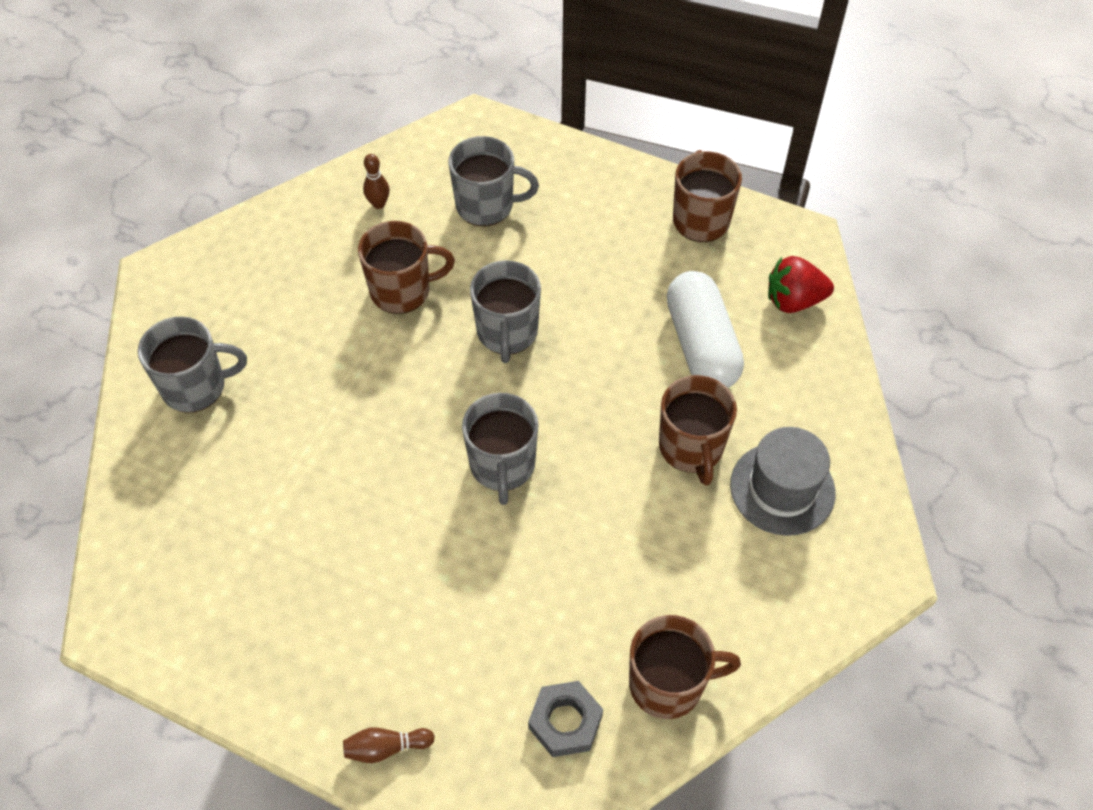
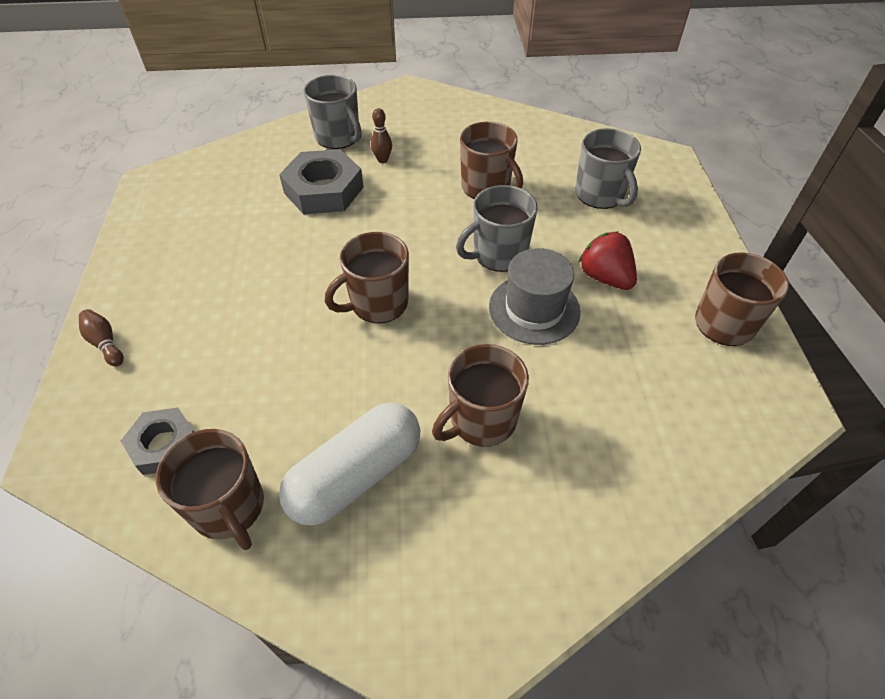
camera: 60 degrees right, 5 degrees down
brown bowling pin [363,154,390,209] -> brown bowling pin moved to [371,108,392,163]
grey mug [462,393,539,505] -> brown mug [325,232,409,323]
white capsule [667,271,744,388] -> white capsule moved to [279,403,420,526]
grey hat [730,427,836,536] -> grey hat moved to [489,248,581,345]
red strawberry [768,256,834,313] -> red strawberry moved to [578,231,637,290]
none -> grey nut [279,149,364,214]

